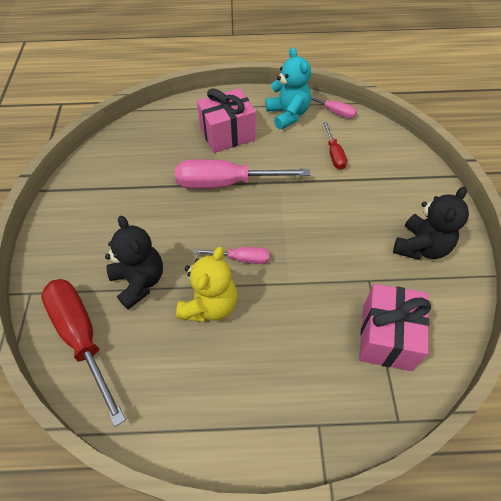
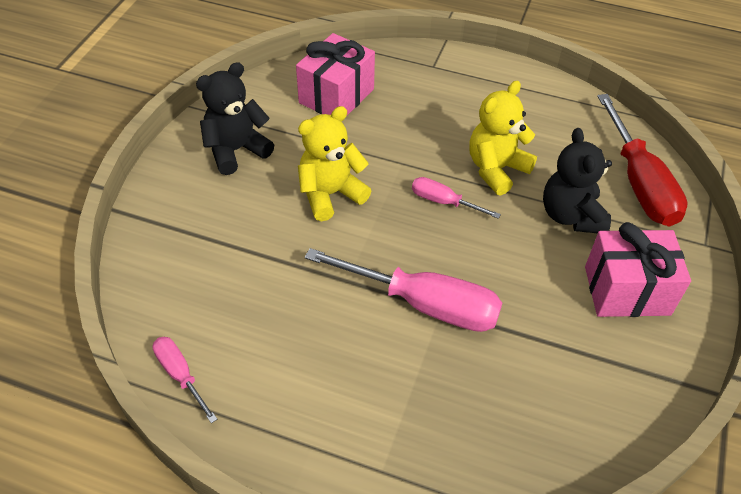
camera: 160 degrees left, 5 degrees down
pink gift [197,88,256,153] -> pink gift moved to [585,222,691,317]
turquoise teddy bear [265,47,311,130] -> none
red screwdriver [323,122,347,170] -> none
none -> yellow teddy bear [298,106,371,221]

